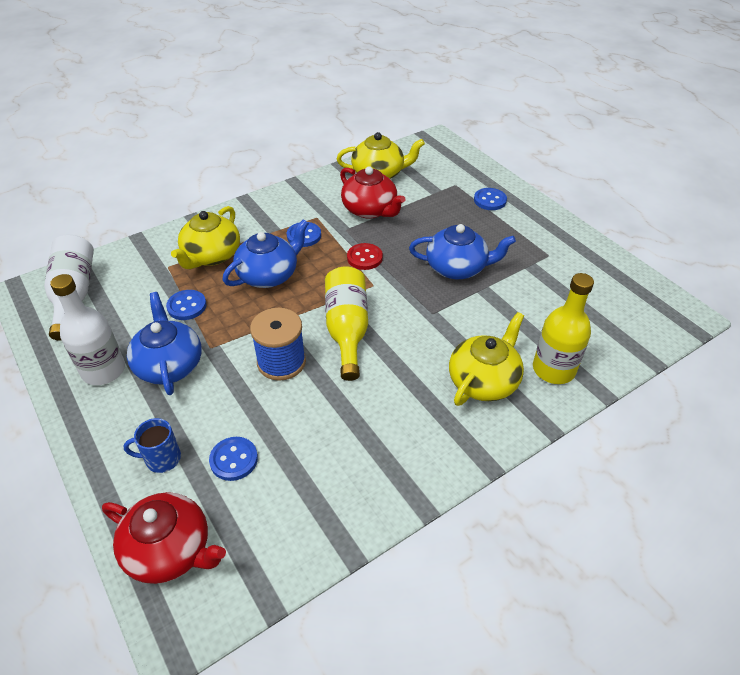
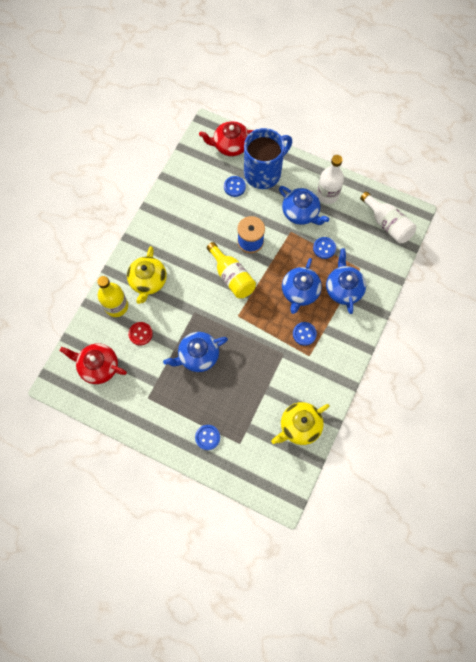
camera: 150 degrees right, 25 degrees up
blue mug [123,418,181,473] -> blue mug [244,128,292,189], size x2.33
yellow teapot [171,206,240,269] -> blue teapot [326,248,366,314]
red teapot [340,166,405,219] -> red teapot moved to [60,344,127,384]
red button [347,243,383,270] -> red button moved to [128,322,153,346]

